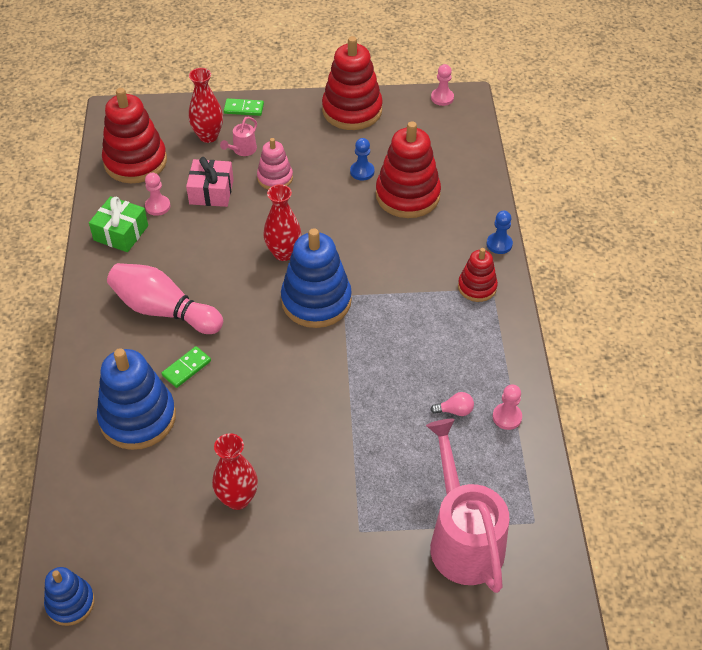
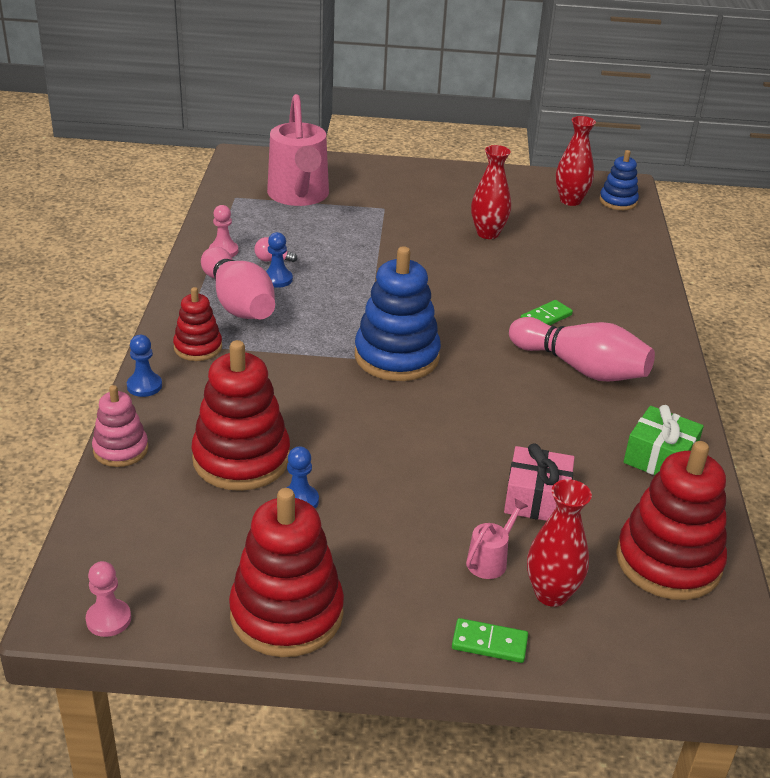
camera: 175 degrees left, 15 degrees down
blue stacking toy [97,348,176,450] -> none
pink pawn [145,173,171,216] -> none
pink stacking toy [257,138,293,189] -> pink stacking toy moved to [92,385,148,467]
red vase [263,184,301,261] -> red vase moved to [556,116,596,206]
none -> pink bowling pin [201,247,275,319]
none -> blue pawn [266,232,293,288]

